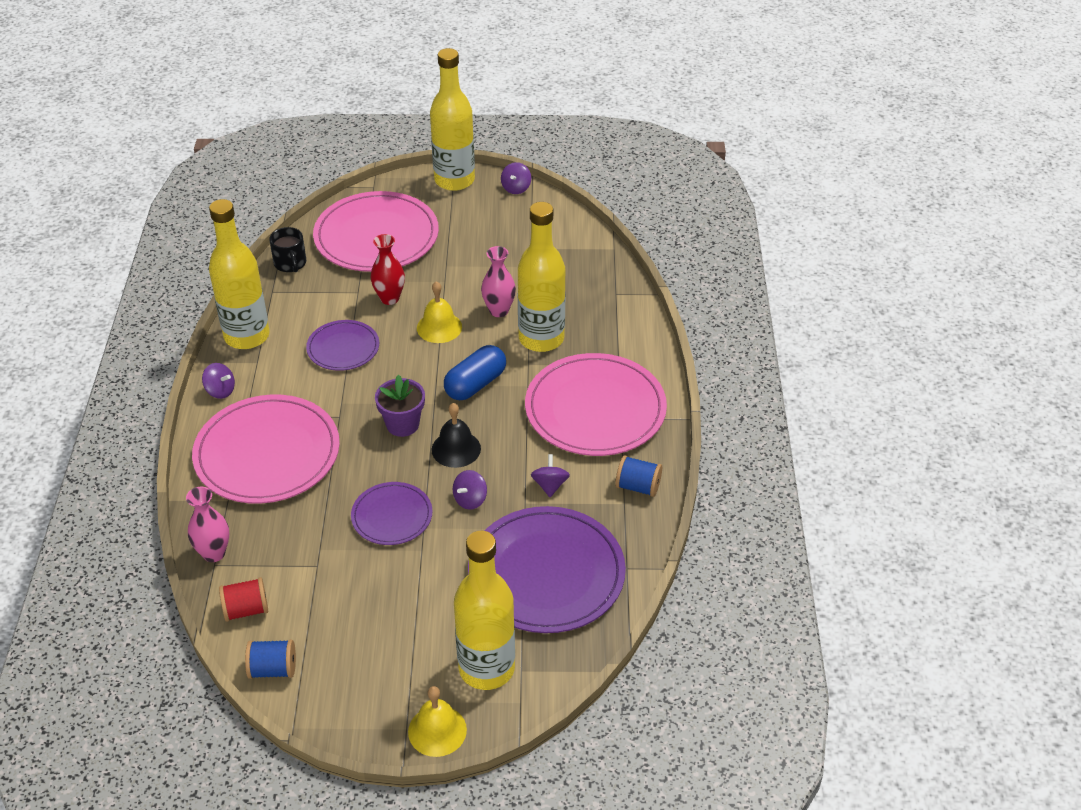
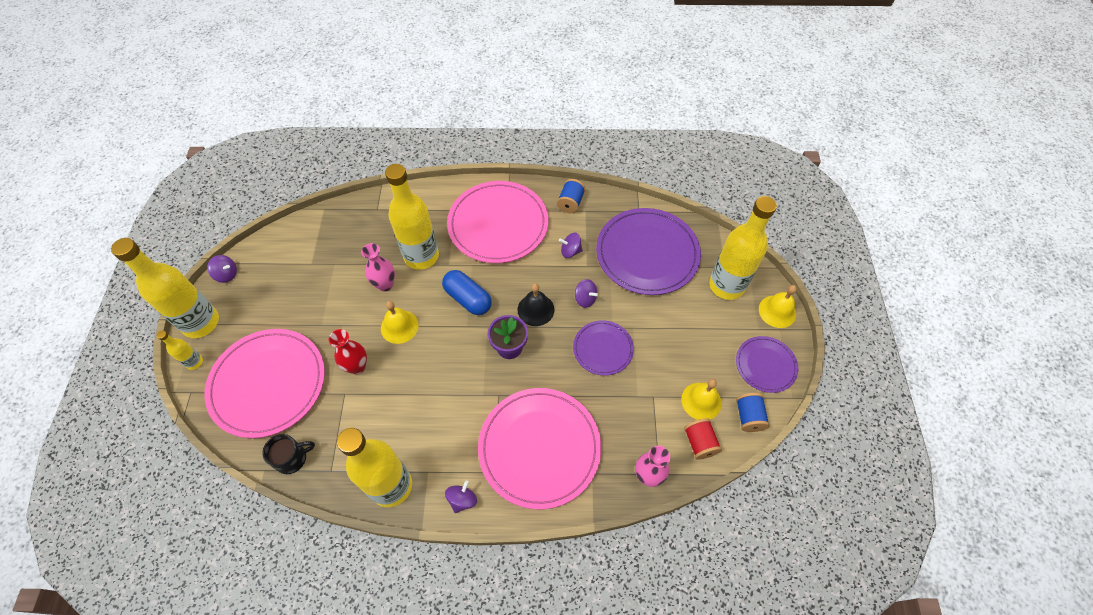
camera: 90 degrees left, 15 degrees up
purple plate [306,320,379,371] -> purple plate moved to [736,336,798,393]
none -> yellow bottle [157,331,203,370]
none -> yellow bell [681,379,722,420]

